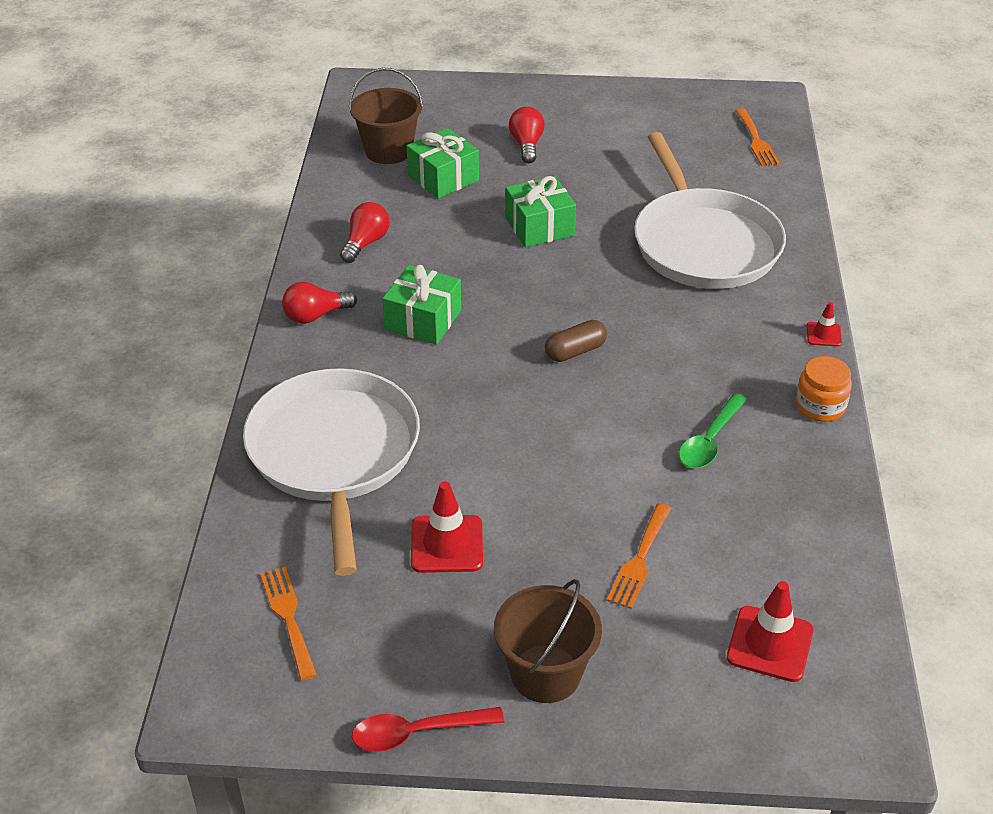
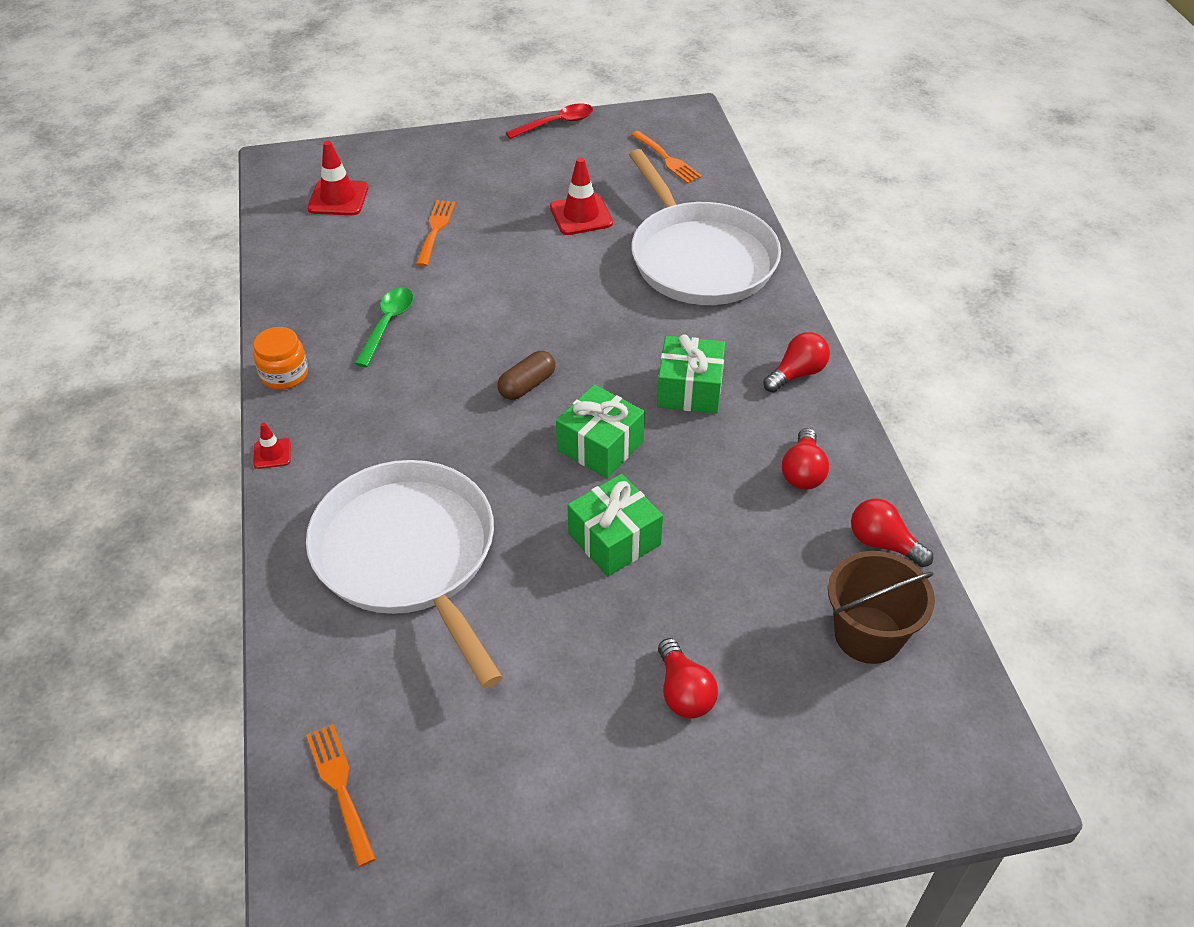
camera: 165 degrees right, 5 degrees up
green gift [407,128,479,199] -> green gift moved to [556,384,645,478]
brown bucket [494,579,602,703] -> none
none -> red light bulb [851,498,933,567]

